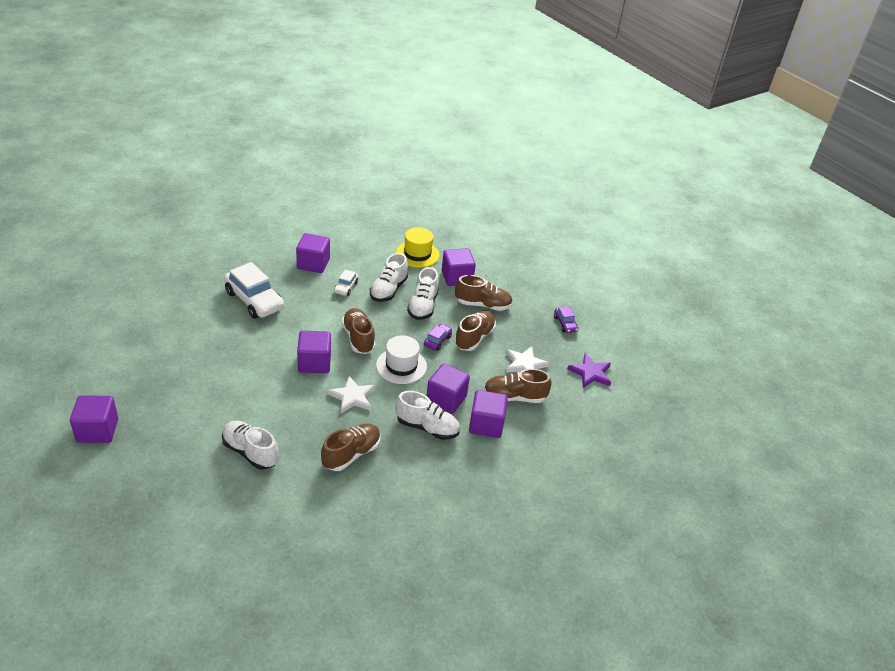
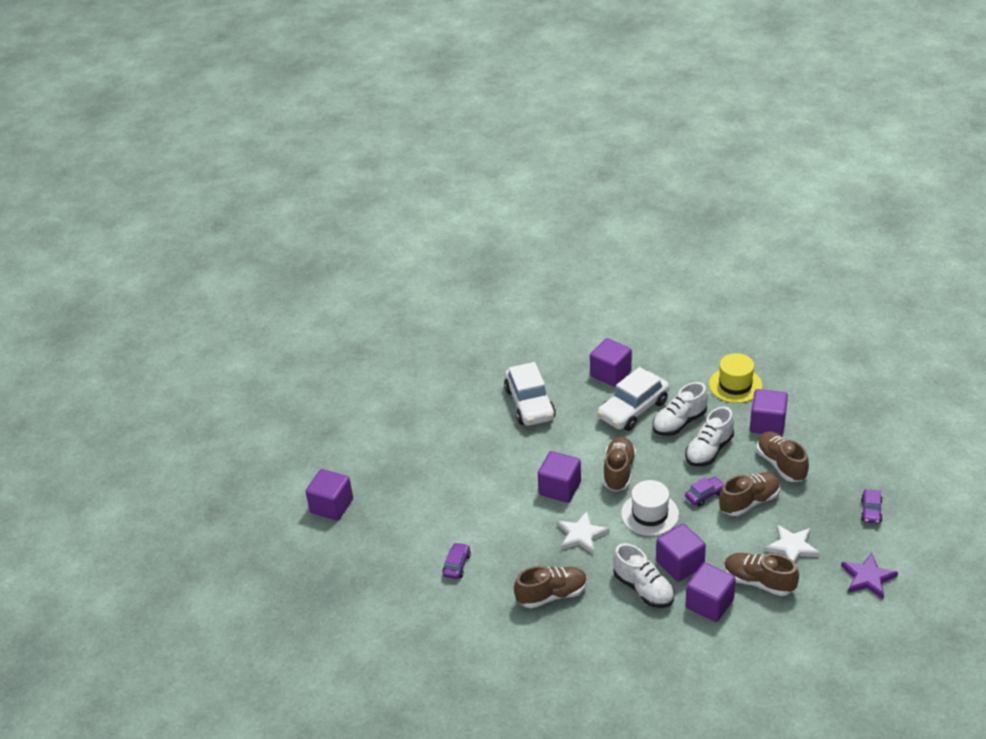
camera: 35 degrees right, 0 degrees up
white shoe [222,421,279,470] -> purple car [442,542,471,579]
white car [334,270,358,296] -> white car [597,367,669,431], size x2.06
brown shoe [455,275,513,311] -> brown shoe turned 150 degrees counterclockwise [757,431,809,482]

